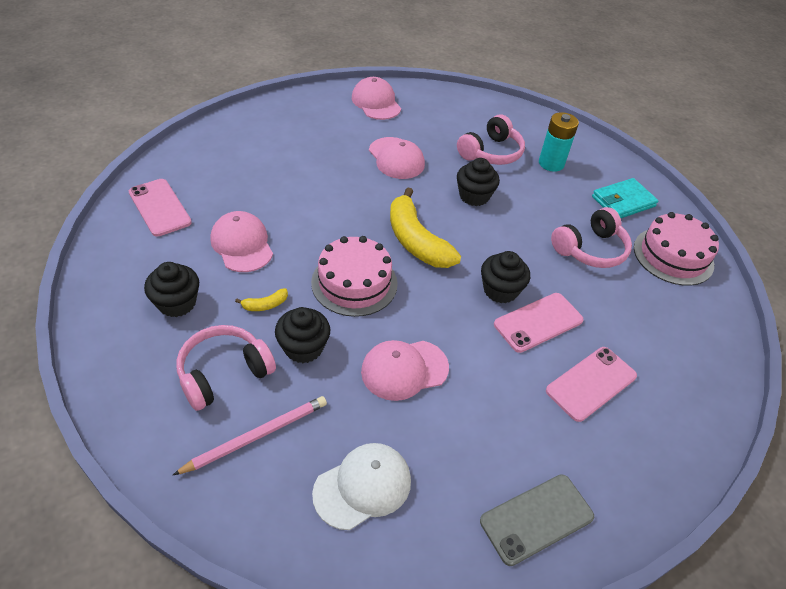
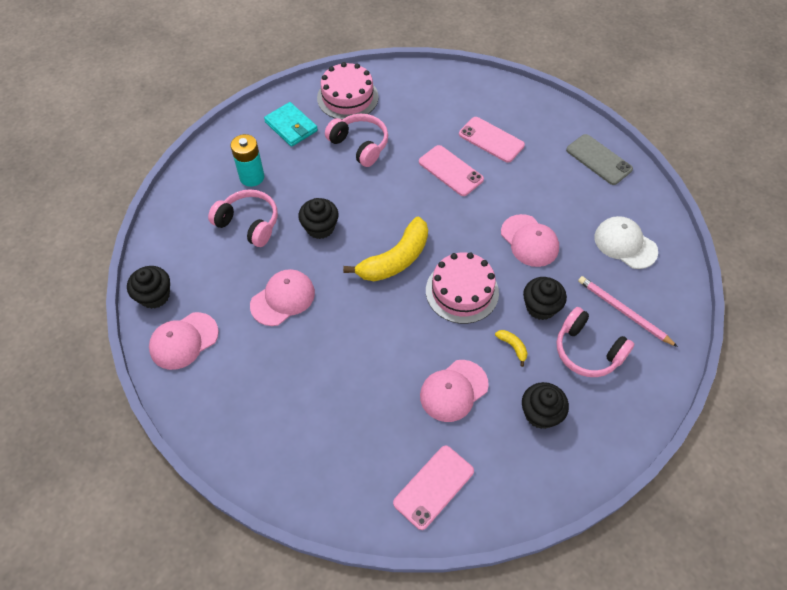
camera: 100 degrees left, 10 degrees up
black cupcake [481,251,530,303] -> black cupcake moved to [127,266,170,309]

